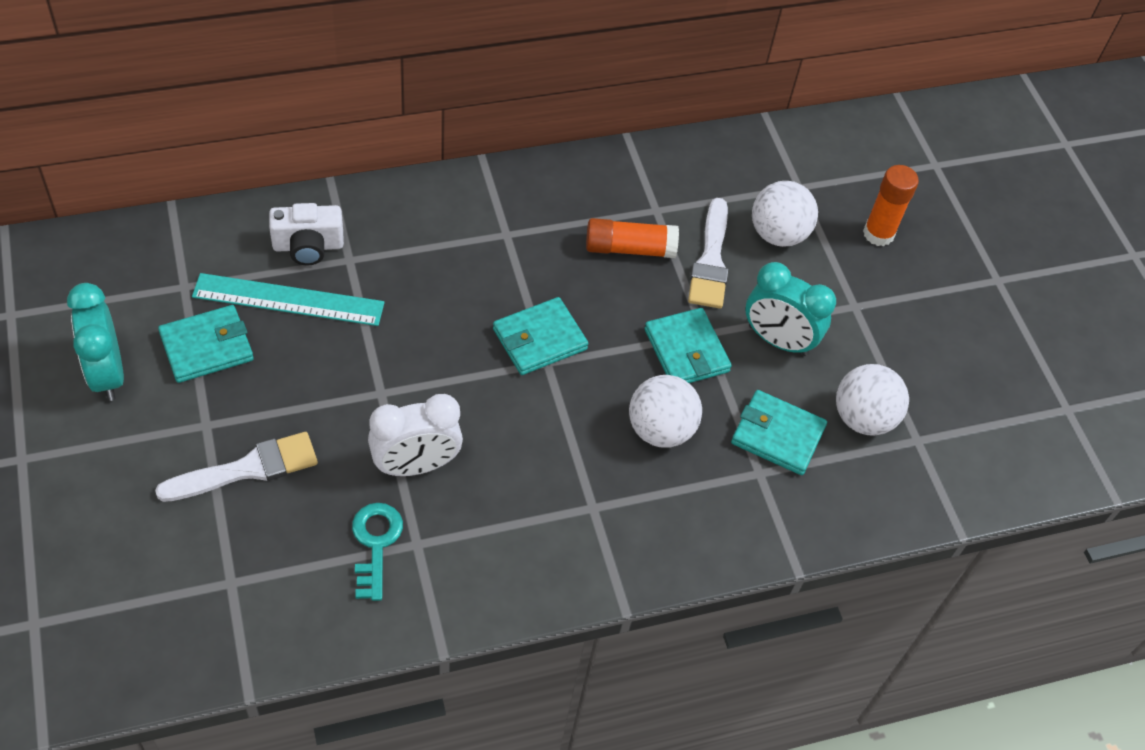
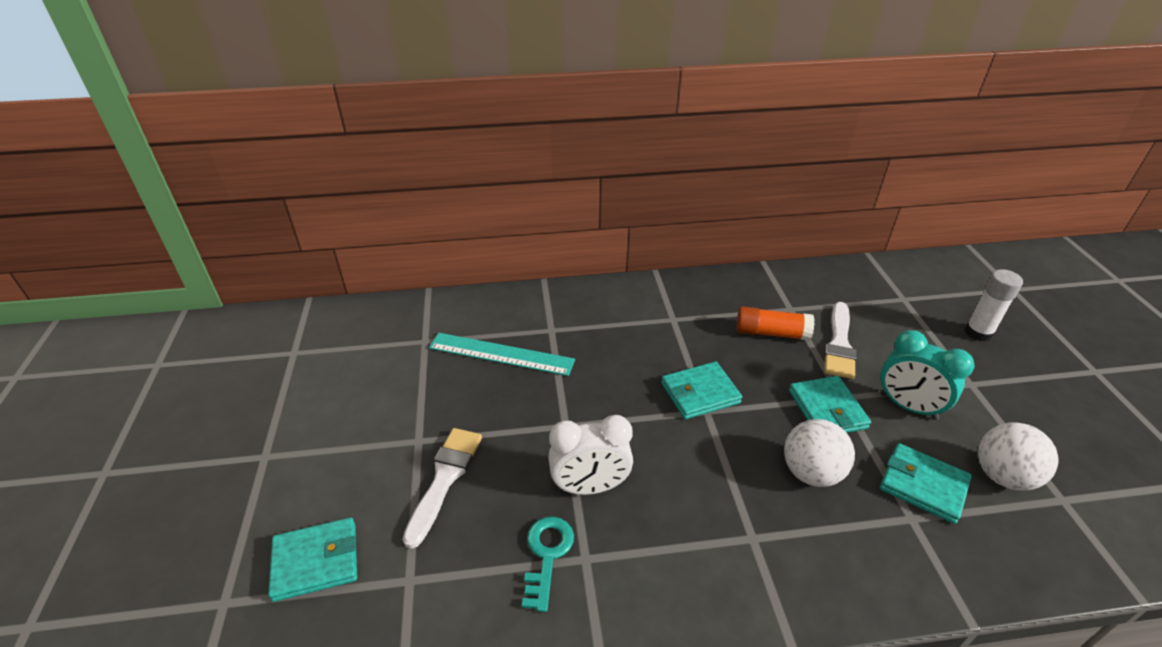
camera: 15 degrees right, 15 degrees down
turquoise clock [67,283,124,401] -> none
white brush [155,432,318,502] -> white brush turned 60 degrees counterclockwise [403,428,482,549]
turquoise wallet [158,305,254,383] -> turquoise wallet moved to [268,517,357,602]
white camera [269,203,344,265] -> none
white ball [752,181,818,247] -> none
orange glue stick [863,165,919,246] -> white glue stick [965,269,1023,342]

